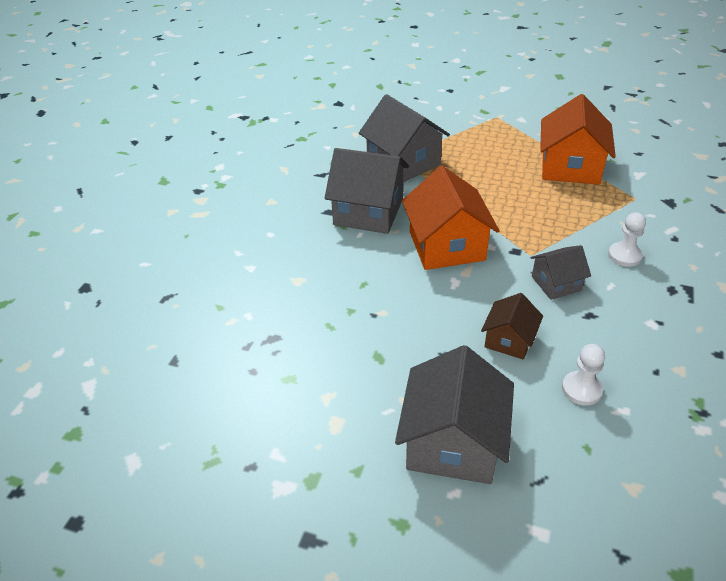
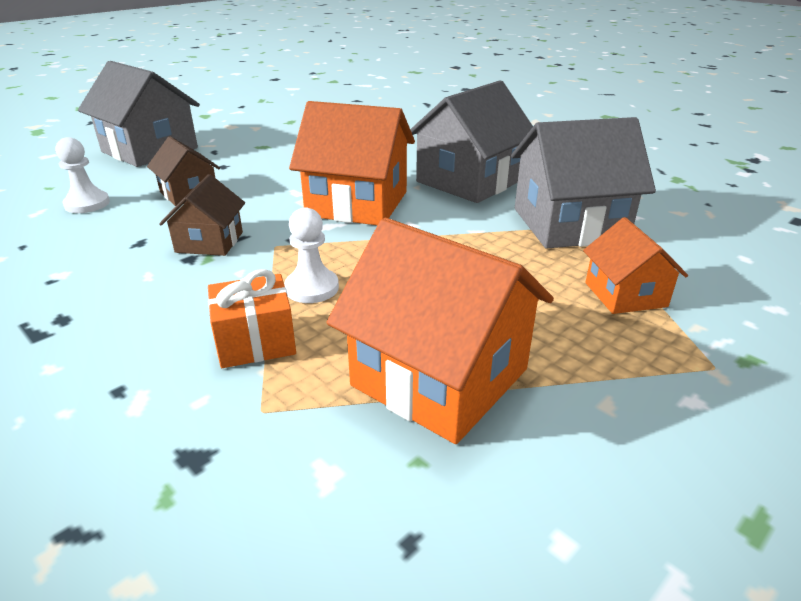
camera: 115 degrees right, 10 degrees down
grey house [530,245,591,300] -> brown house [159,174,245,256]
white pawn [608,212,646,267] -> white pawn moved to [284,207,339,303]
none -> orange gift [208,269,296,368]
none -> orange house [583,217,688,314]

